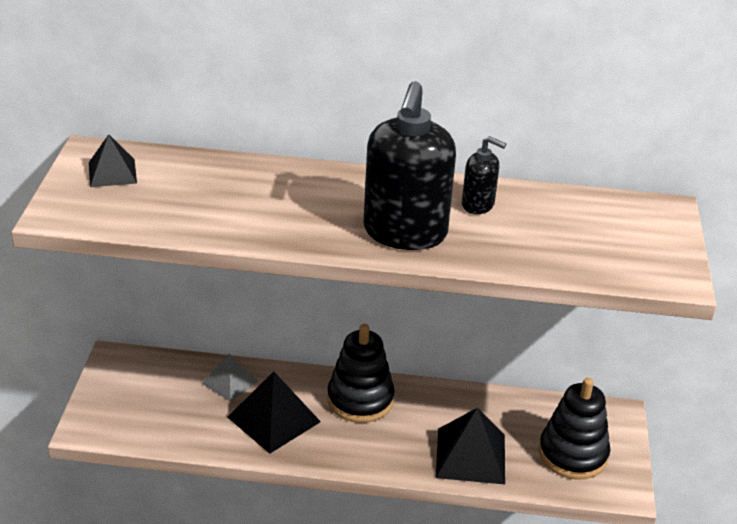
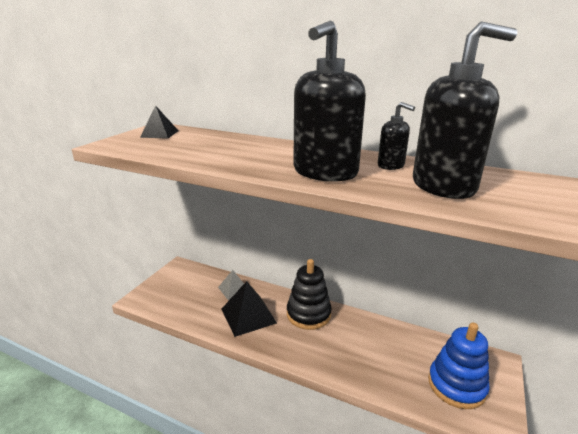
camera: 20 degrees right, 10 degrees down
black pyramid [436,408,505,484] -> none
black stacking toy [539,378,610,480] -> blue stacking toy [428,322,490,409]
none -> black soap dispenser [413,21,517,199]

